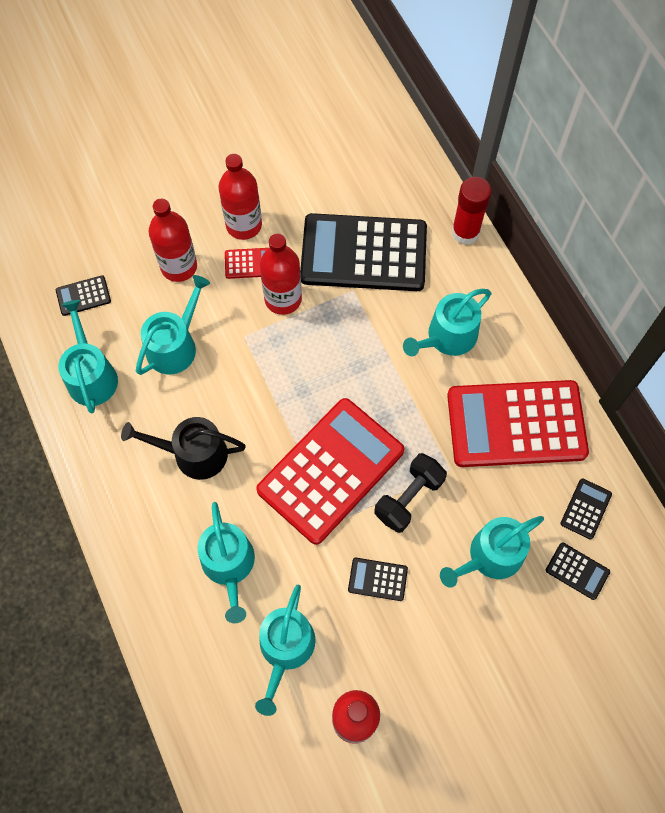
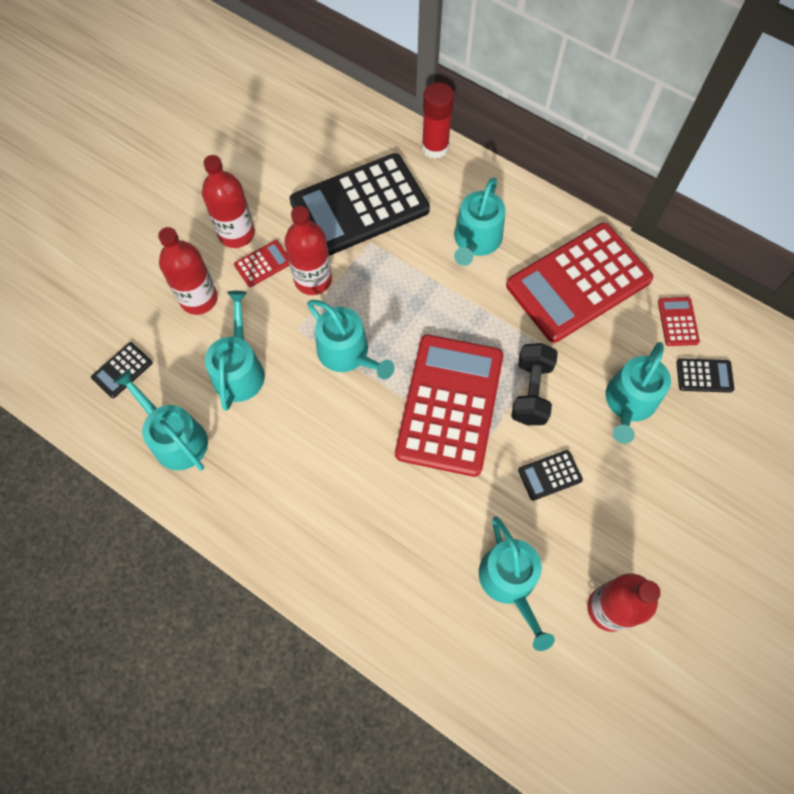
camera: 30 degrees left, 0 degrees up
black watering can [121,417,246,480] -> none
turquoise watering can [197,502,255,623] -> turquoise watering can moved to [307,300,395,379]
black calculator [560,478,612,540] -> red calculator [658,297,700,346]

